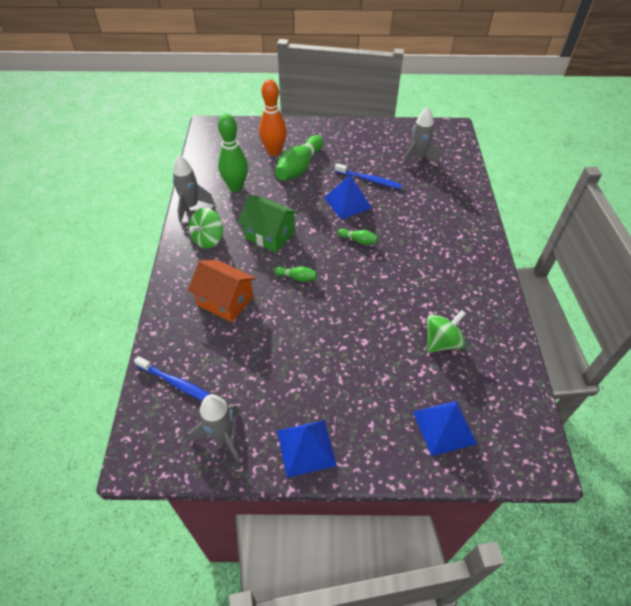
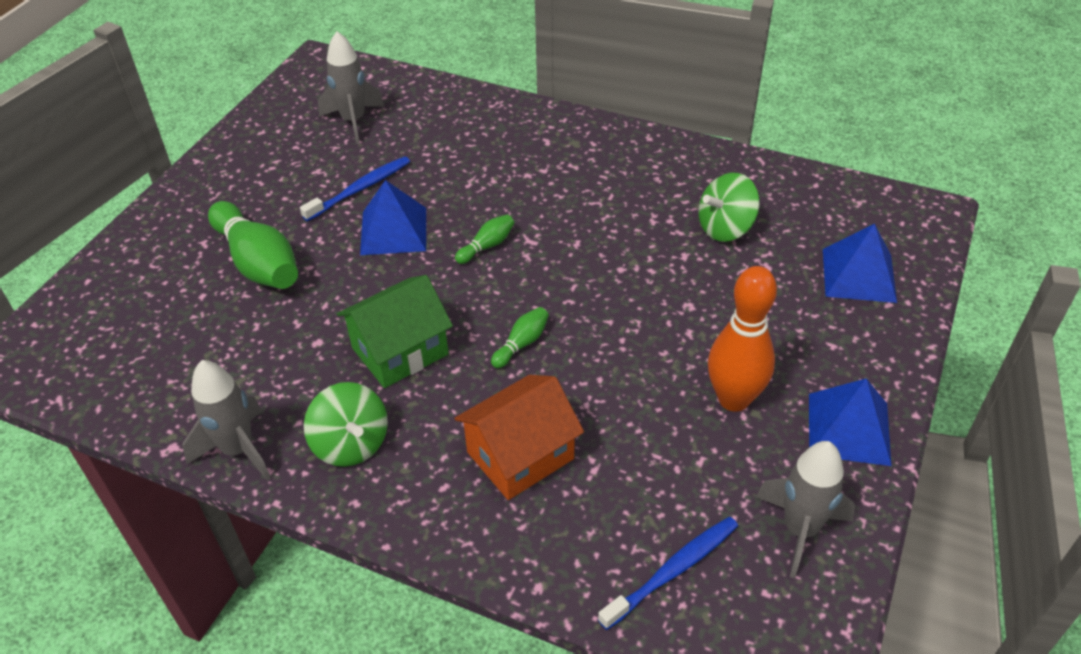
camera: 65 degrees left, 5 degrees down
green bowling pin [218,114,248,192] -> none
orange bowling pin [259,79,287,156] -> orange bowling pin moved to [708,266,777,412]
green spinning top [427,310,466,353] -> green spinning top turned 105 degrees counterclockwise [699,173,760,242]

